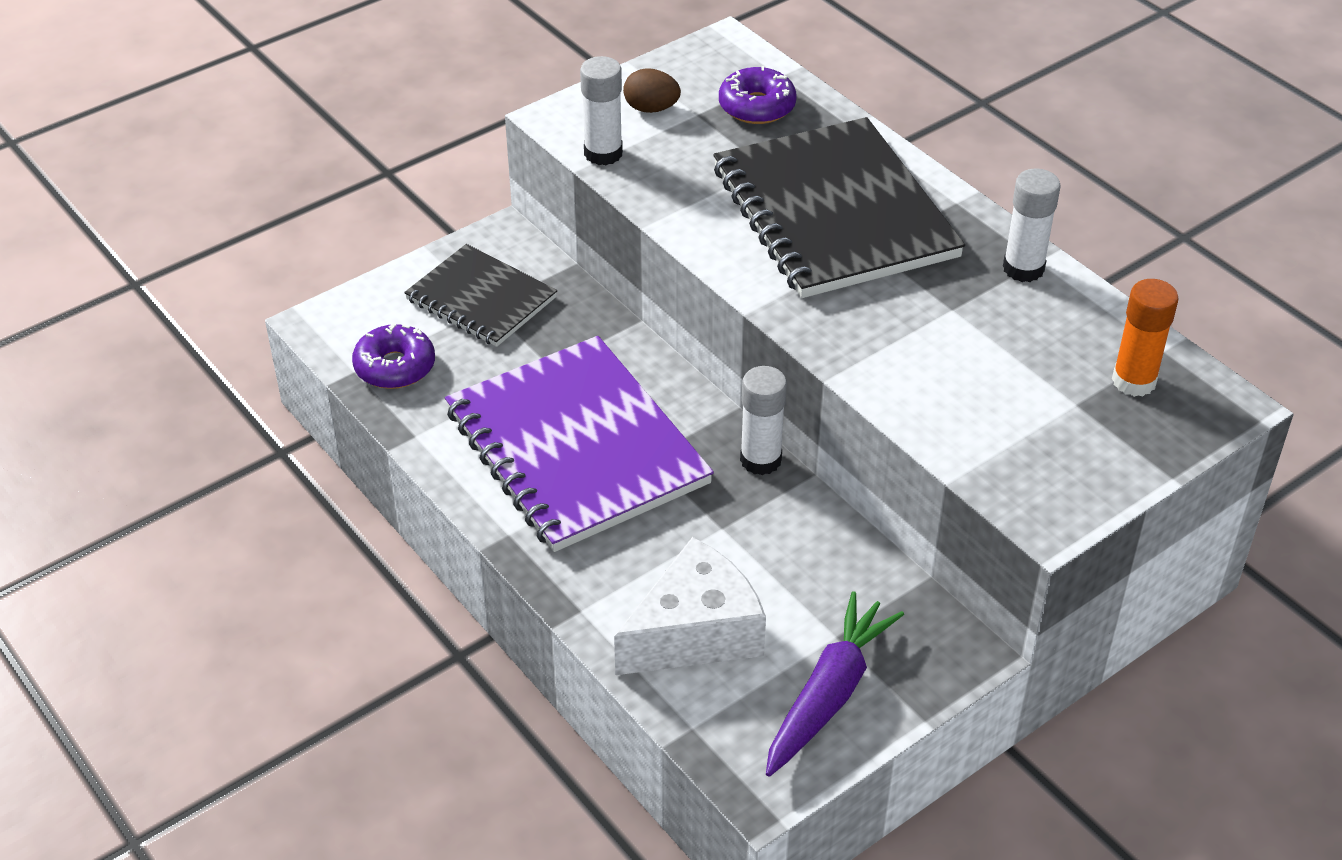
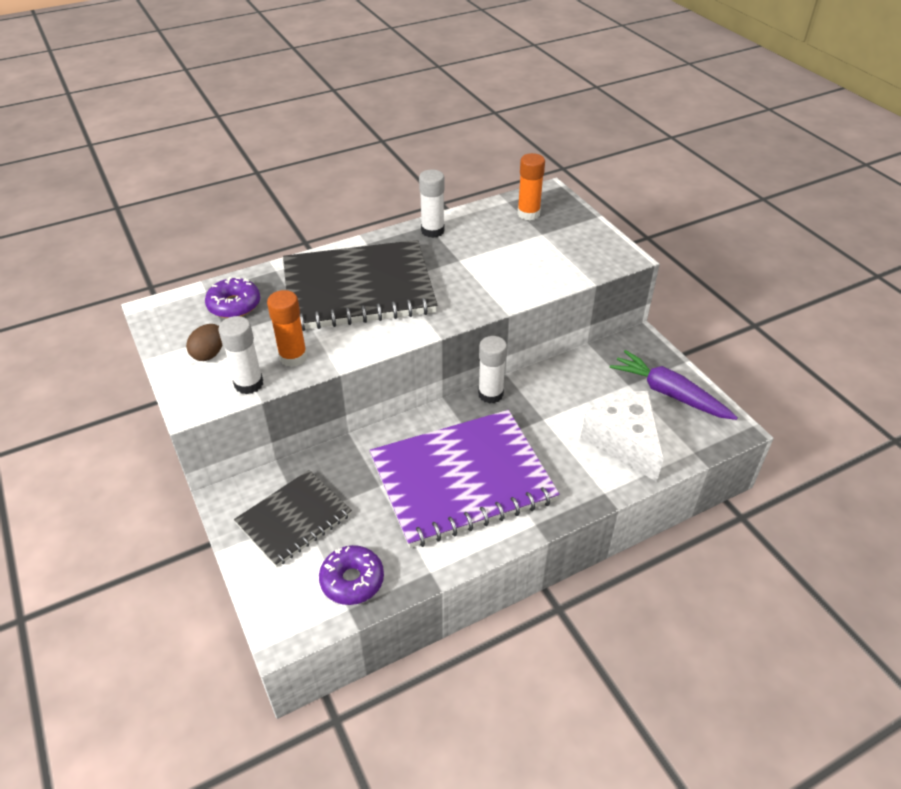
camera: 80 degrees left, 0 degrees up
none -> orange glue stick [267,290,307,367]

